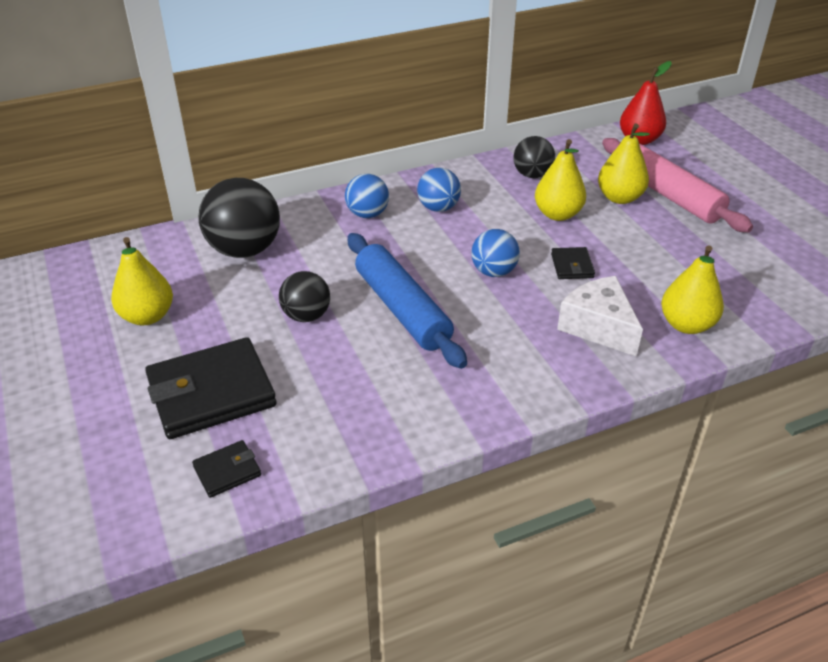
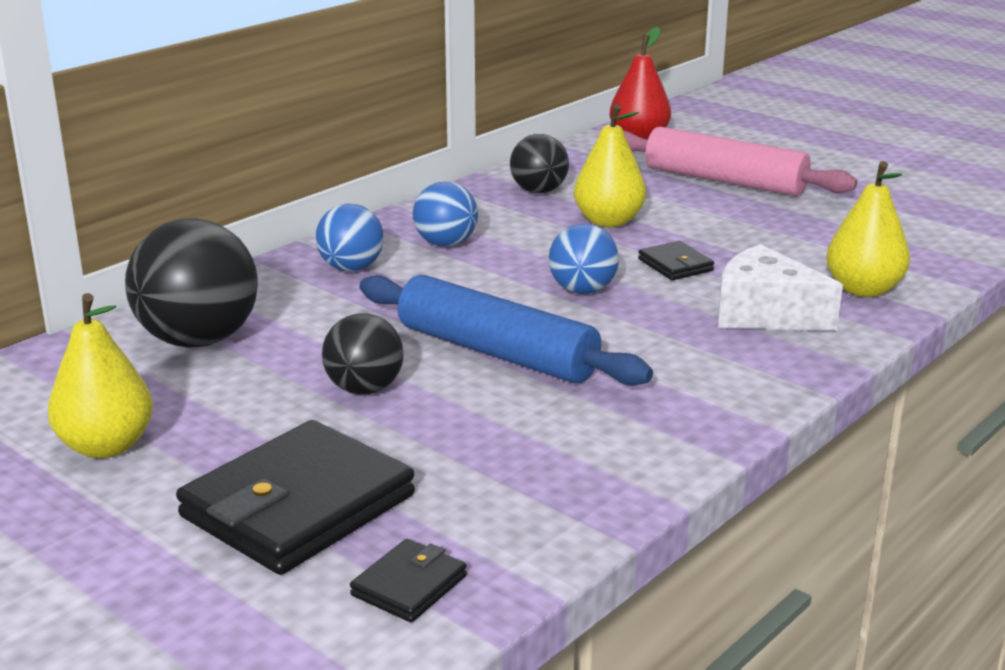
camera: 25 degrees left, 15 degrees down
yellow pear [598,123,650,204] -> none

